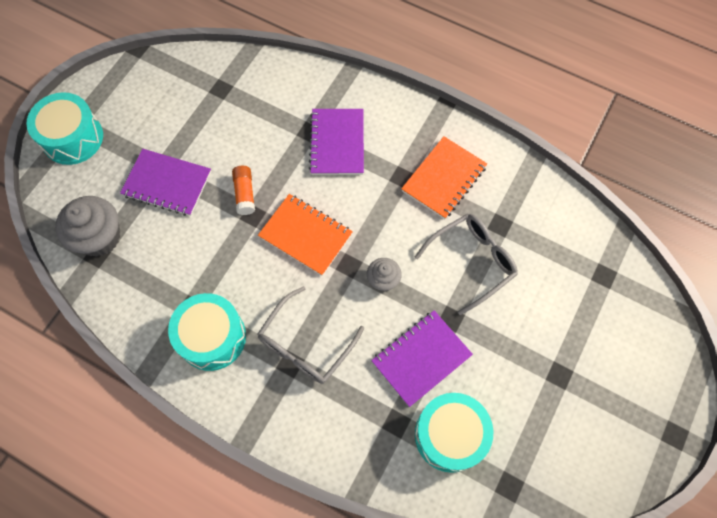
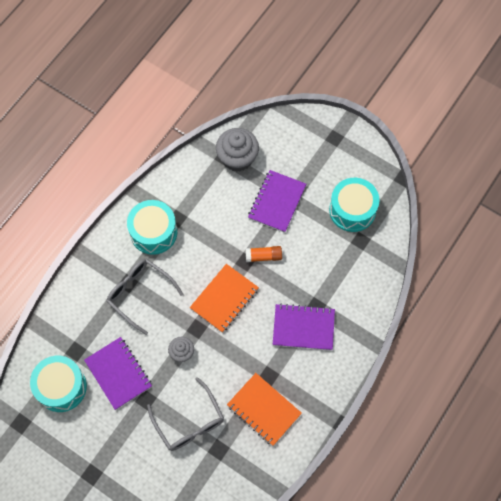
camera: 95 degrees right, 0 degrees up
turquoise drum [26,92,103,165] -> turquoise drum moved to [329,178,379,232]

